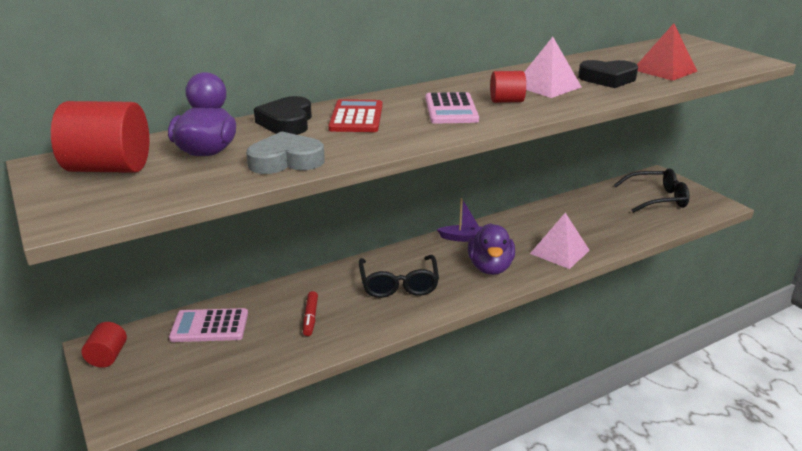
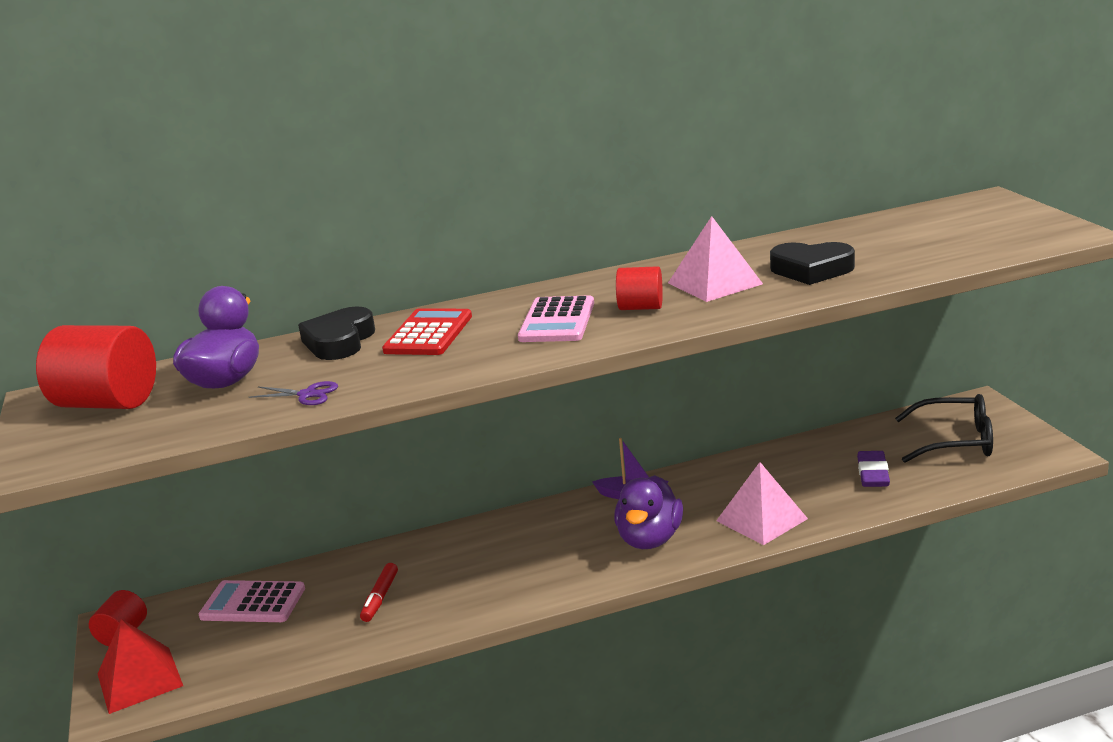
camera: 15 degrees right, 5 degrees down
grey heart [246,131,325,174] -> purple scissors [249,381,338,405]
black glasses [359,255,439,298] -> none
red pyramid [637,23,698,81] -> red pyramid moved to [98,619,183,714]
none -> purple eraser [857,451,890,487]

